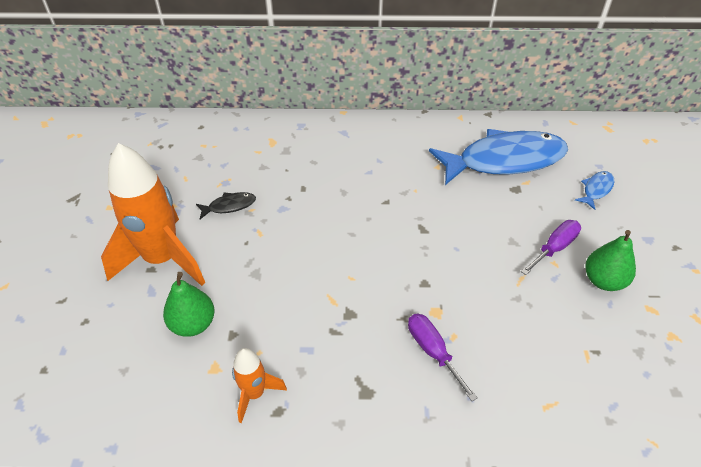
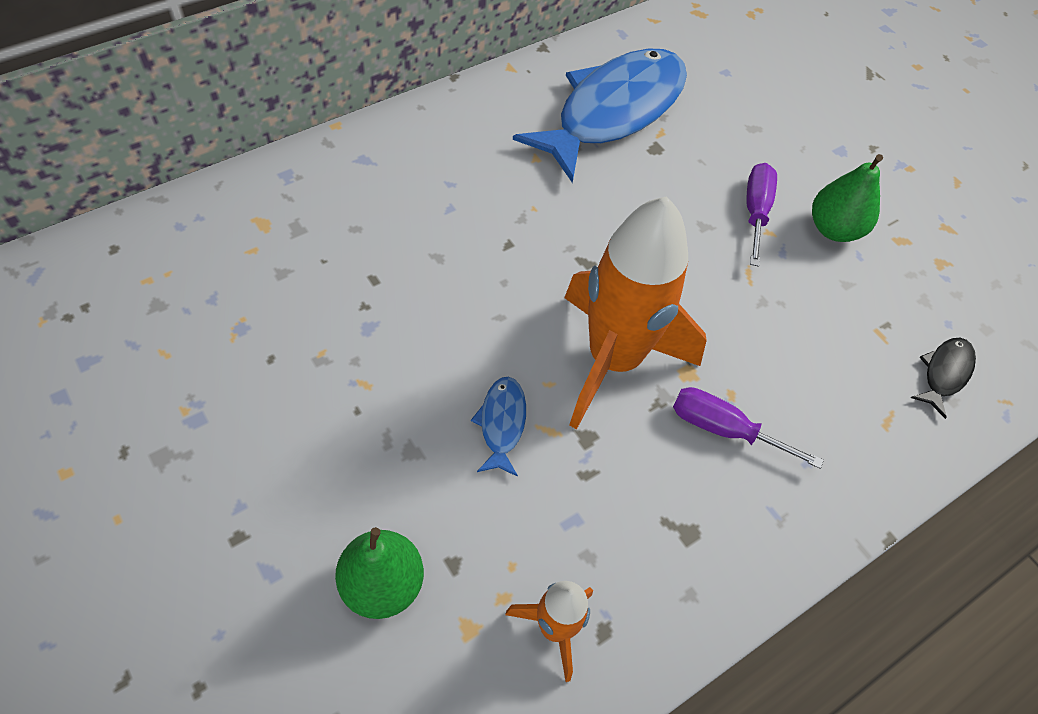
camera: 40 degrees left, 10 degrees up
orange rocket [101,143,205,286] -> orange rocket moved to [564,196,707,429]
black fish [196,192,256,219] -> black fish moved to [911,338,976,419]
blue fish [575,171,615,210] -> blue fish moved to [471,377,526,477]

